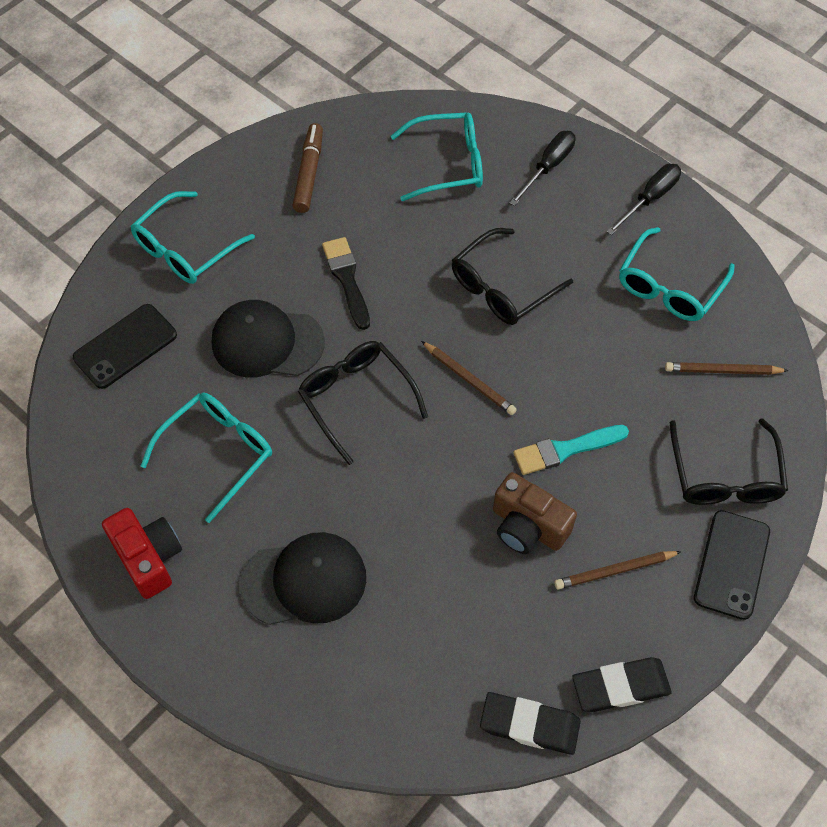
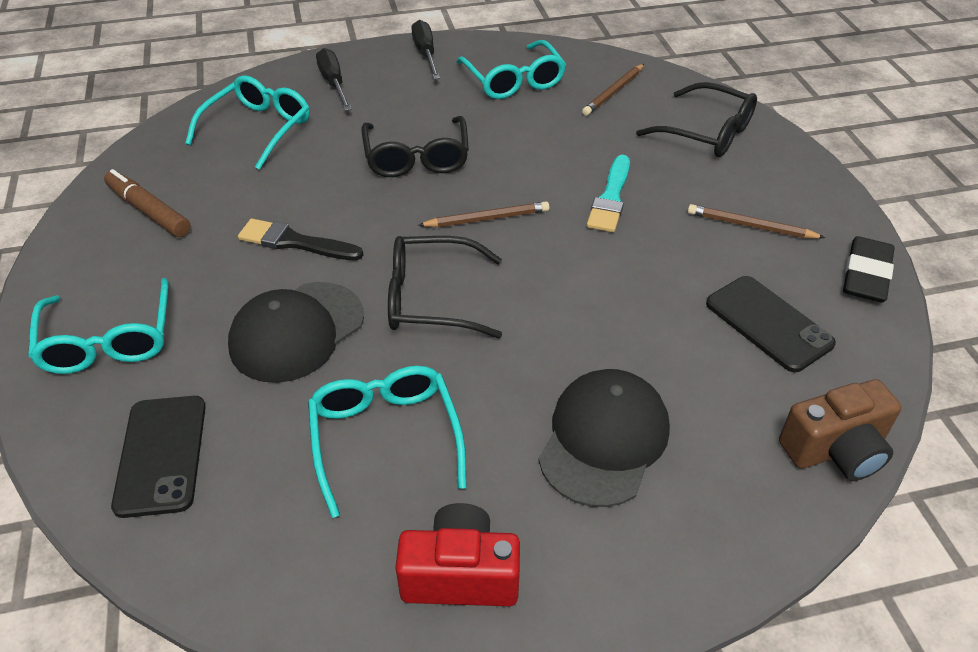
camera: 55 degrees left, 15 degrees down
black eraser [480,692,581,755] -> none
brown camera [493,472,577,554] -> brown camera moved to [779,379,902,481]
brown pencil [554,551,682,590] -> brown pencil turned 90 degrees clockwise [688,204,825,239]
black phone [694,510,770,620] -> black phone moved to [706,276,836,372]

